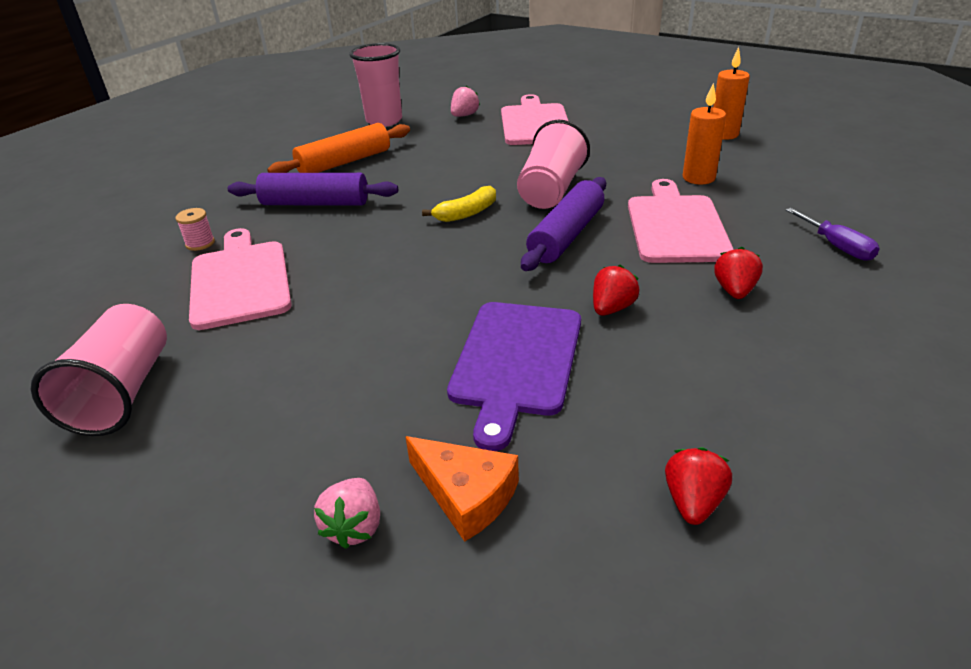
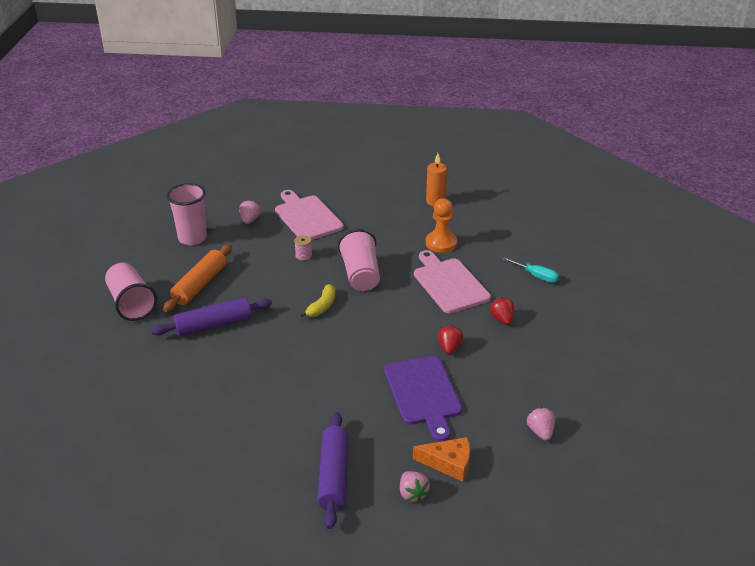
camera: 30 degrees left, 0 degrees up
pink cup [30,304,167,436] -> pink cup moved to [105,263,157,321]
pink spool [175,208,215,251] -> pink spool moved to [294,235,312,261]
pink cutting board [189,228,292,330] -> none
purple rolling pin [521,177,606,271] -> purple rolling pin moved to [317,412,349,529]
red strawberry [665,447,732,525] -> pink strawberry [527,407,555,441]
orange candle [683,83,726,184] -> orange pawn [426,198,457,253]
purple screwdriver [786,208,880,261] -> turquoise screwdriver [503,257,559,283]

